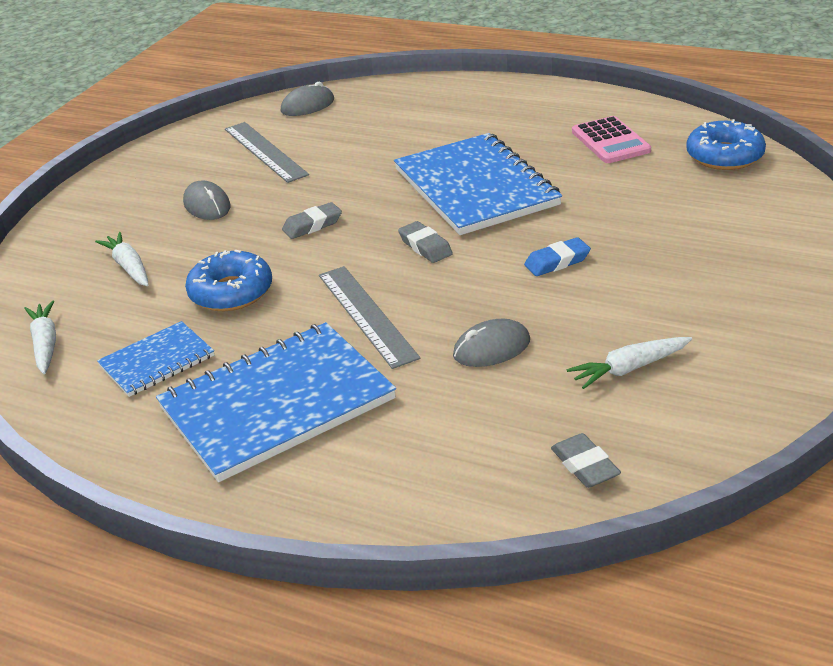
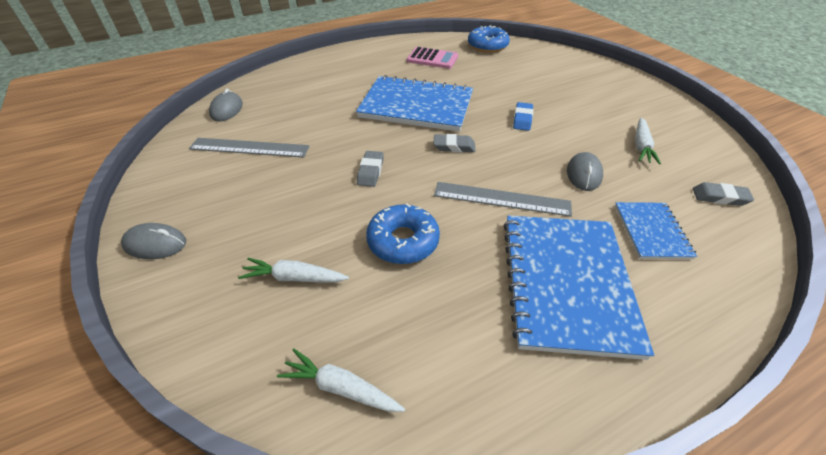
camera: 55 degrees left, 10 degrees up
blue notebook [97,321,214,397] -> blue notebook moved to [615,202,697,259]
grey mouse [183,181,231,220] -> grey mouse moved to [121,223,186,259]

